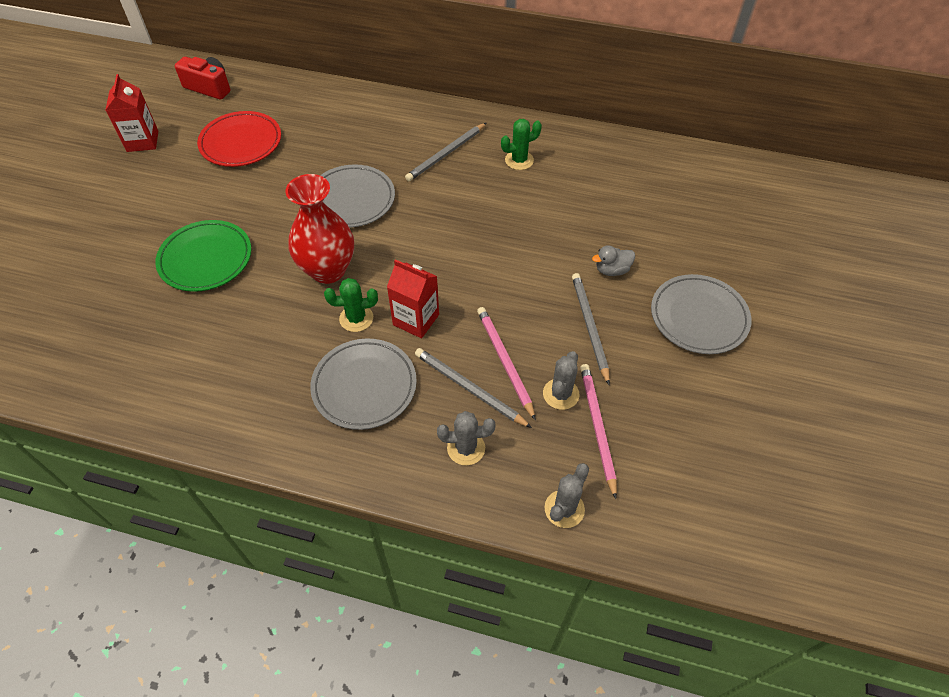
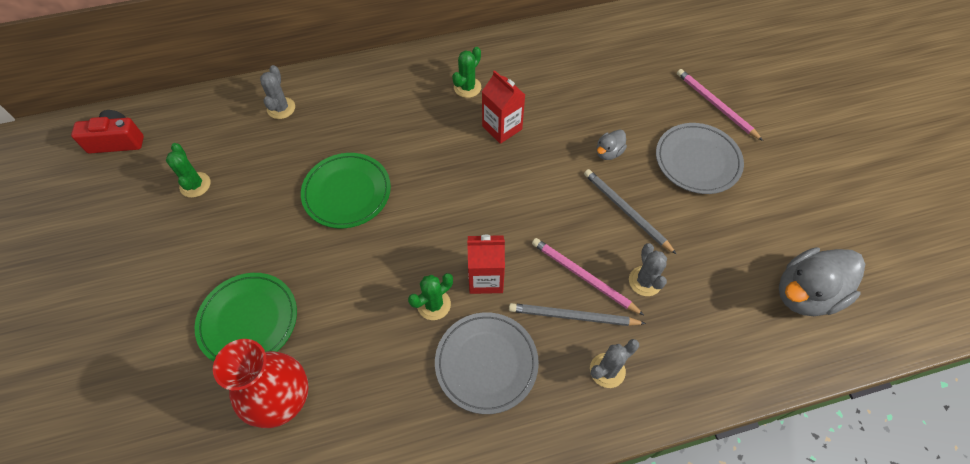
camera: 30 degrees left, 5 degrees up
red carton [105,74,158,152] -> red carton moved to [482,70,525,144]
red plate [197,111,281,167] -> green cactus [166,143,210,198]
red vase [286,174,354,284] -> red vase moved to [213,339,309,428]
grey plate [320,164,395,228] -> green plate [301,153,391,228]
grey pencil [405,123,486,181] -> none
grey cactus [544,463,589,528] -> grey cactus moved to [260,65,295,119]
pink pencil [580,364,617,499] -> pink pencil moved to [677,69,763,141]
none -> grey duck [779,247,865,316]

